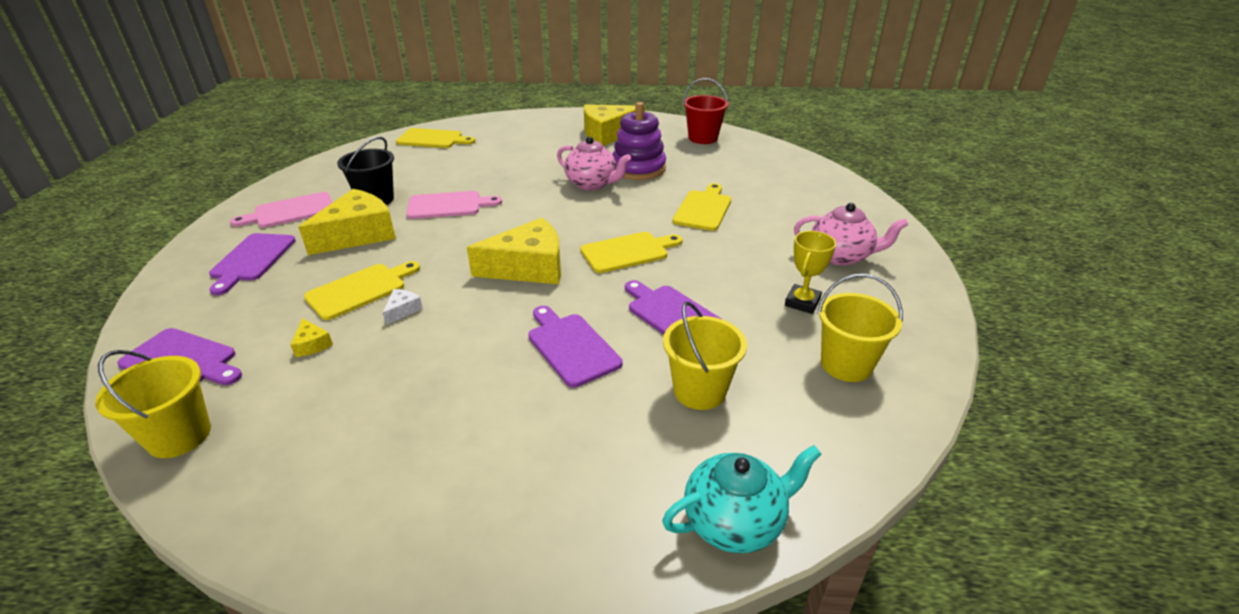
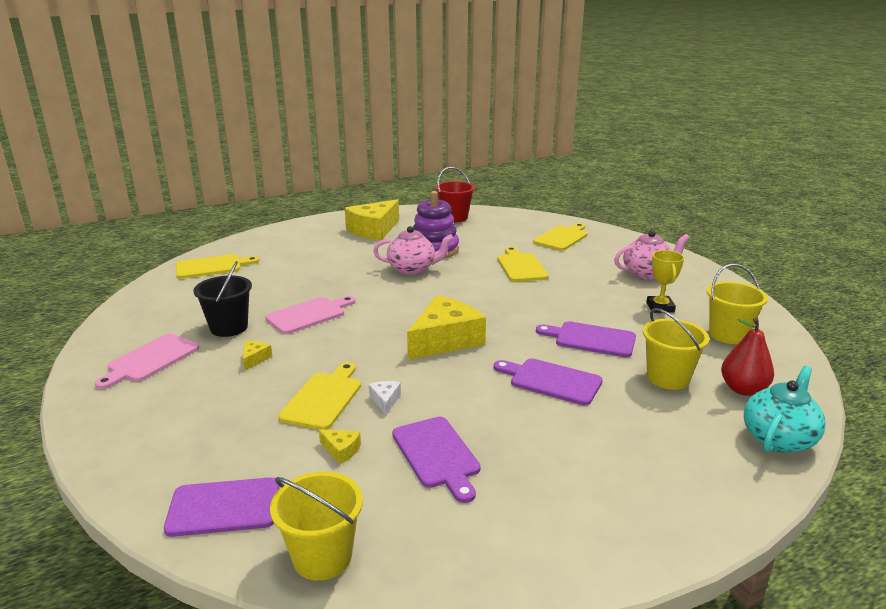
camera: 30 degrees left, 10 degrees down
purple cutting board [209,233,296,295] -> purple cutting board moved to [392,417,481,503]
yellow cheese [298,189,396,255] -> yellow cheese [243,341,272,370], size x0.41
yellow cutting board [580,232,682,273] -> yellow cutting board moved to [533,223,587,251]
none -> red pear [721,318,774,396]

